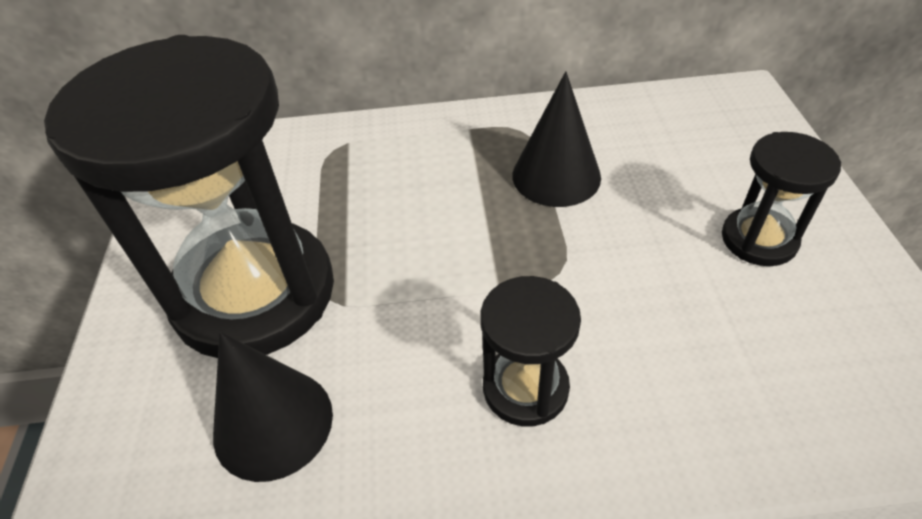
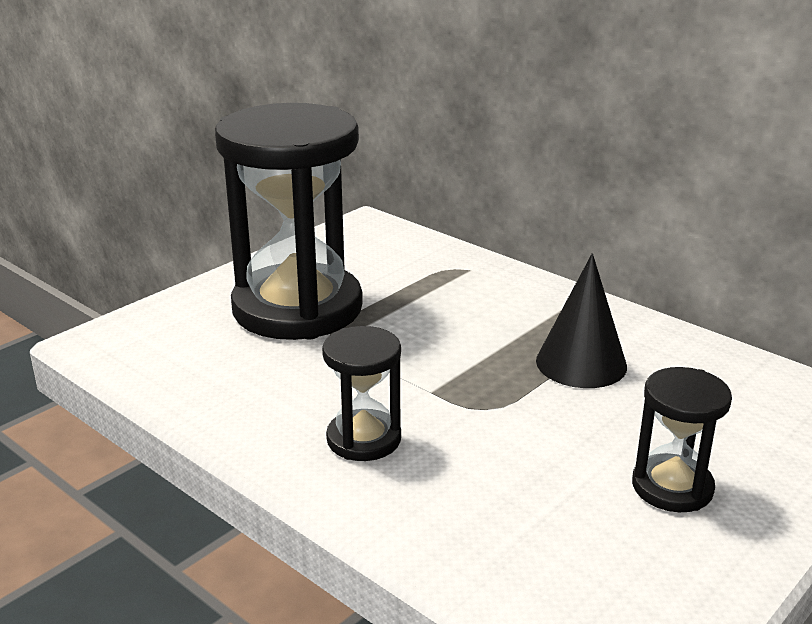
camera: 45 degrees right, 20 degrees down
black cone [213,332,333,482] -> none

